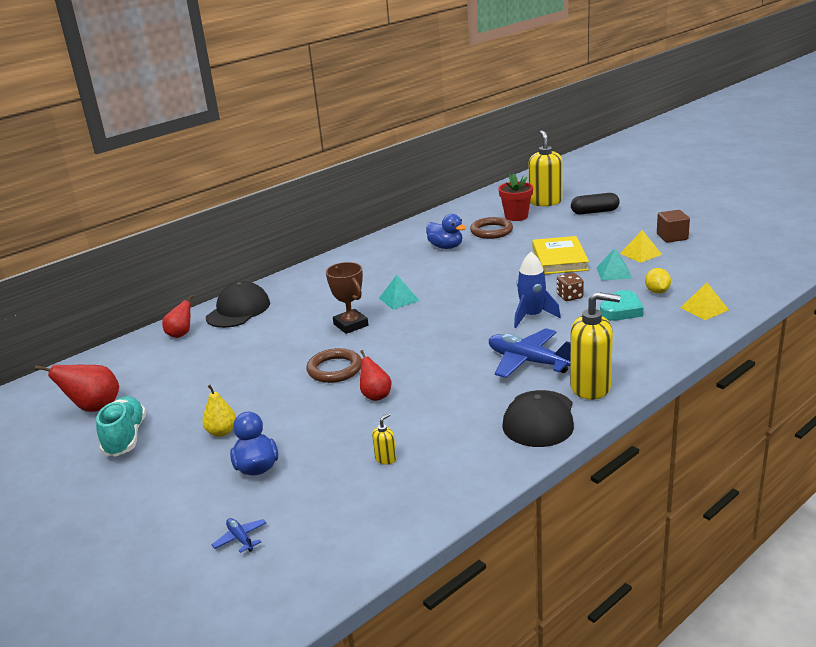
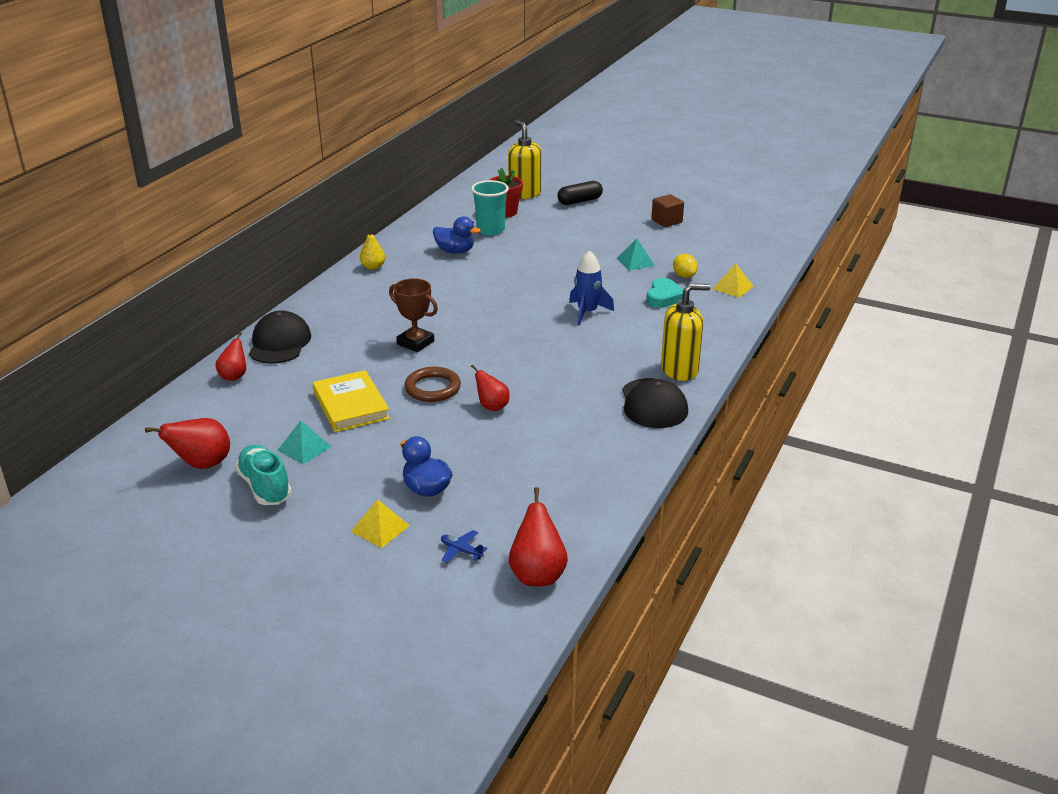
camera: 25 degrees left, 5 degrees up
yellow pear [202,385,236,437] -> yellow pear moved to [360,228,385,270]
yellow soap dispenser [372,413,396,465] -> none
turquoise pyramid [379,275,420,309] -> turquoise pyramid moved to [278,421,331,464]
brown ring [470,217,513,239] -> turquoise cup [471,180,509,236]
blue plane [489,328,570,378] -> none
yellow book [532,236,589,274] -> yellow book moved to [313,370,390,432]
brown dice [557,273,584,301] -> none
yellow pyramid [620,230,662,263] -> yellow pyramid moved to [351,499,410,548]
none -> red pear [509,487,568,586]

